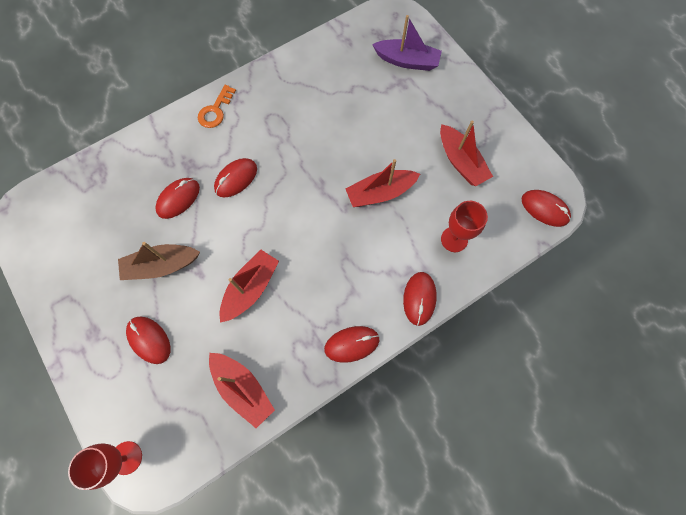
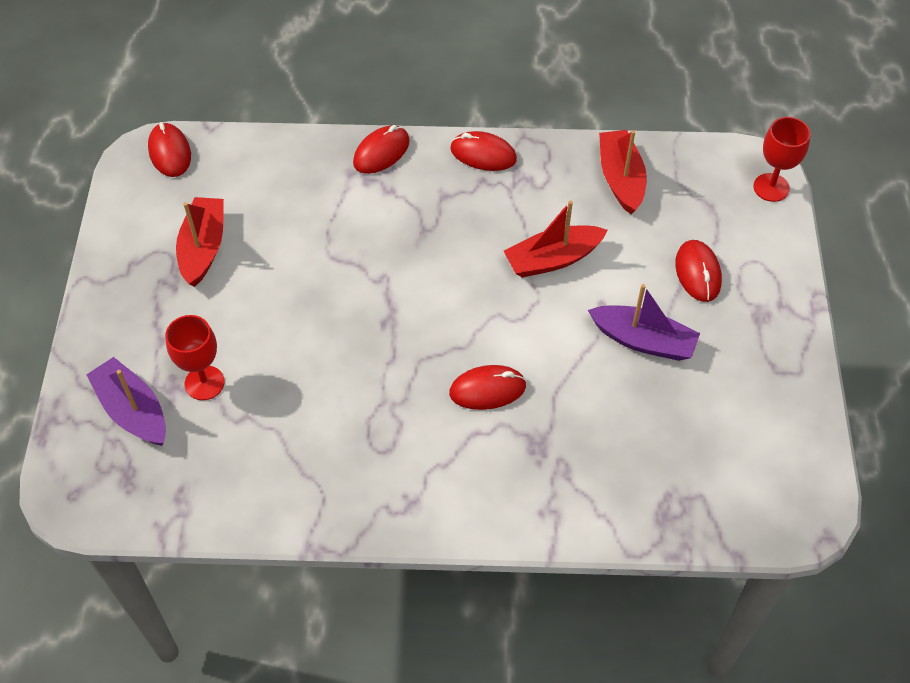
camera: 145 degrees left, 15 degrees down
brown boat [118,242,200,280] -> purple boat [588,284,700,361]
red mouse [155,178,200,219] -> none
orange key [198,85,236,128] -> none
red boat [346,159,420,207] -> none
red goblet [441,201,488,252] -> red goblet moved to [165,315,225,400]

